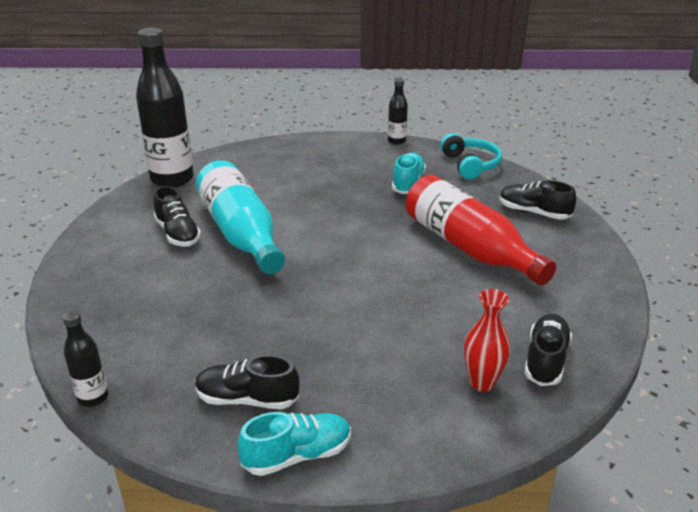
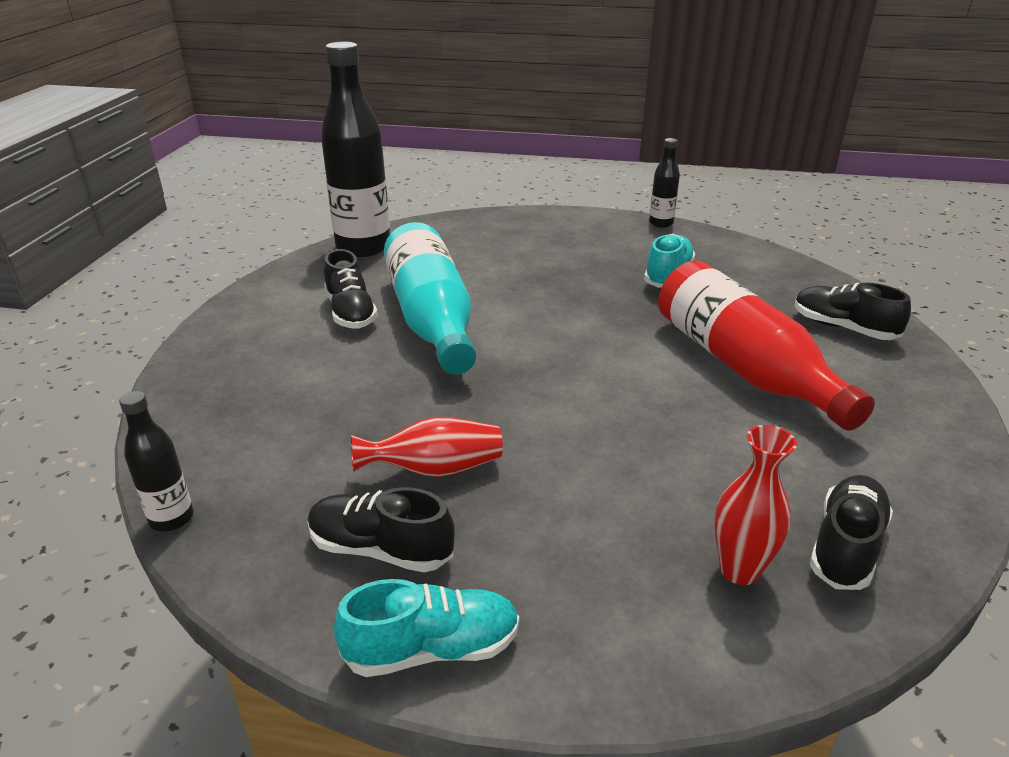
camera: 10 degrees right, 0 degrees up
turquoise headphones [440,133,502,179] -> none
none -> red vase [351,417,503,477]

